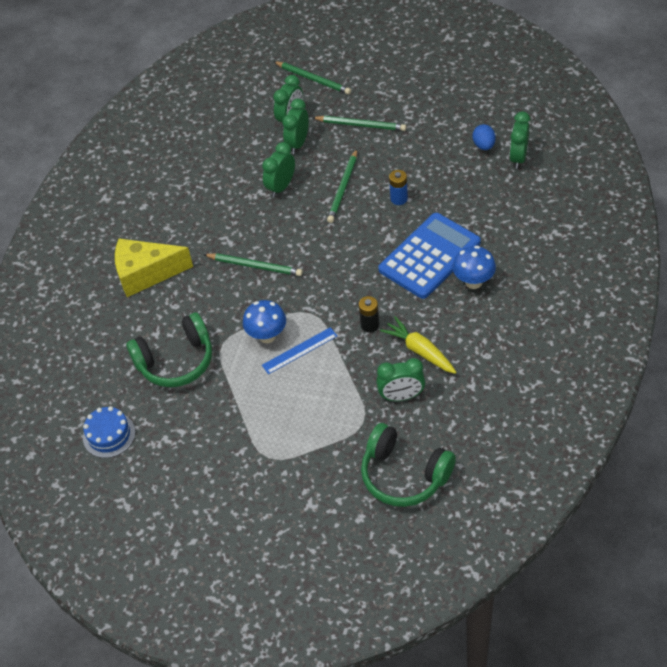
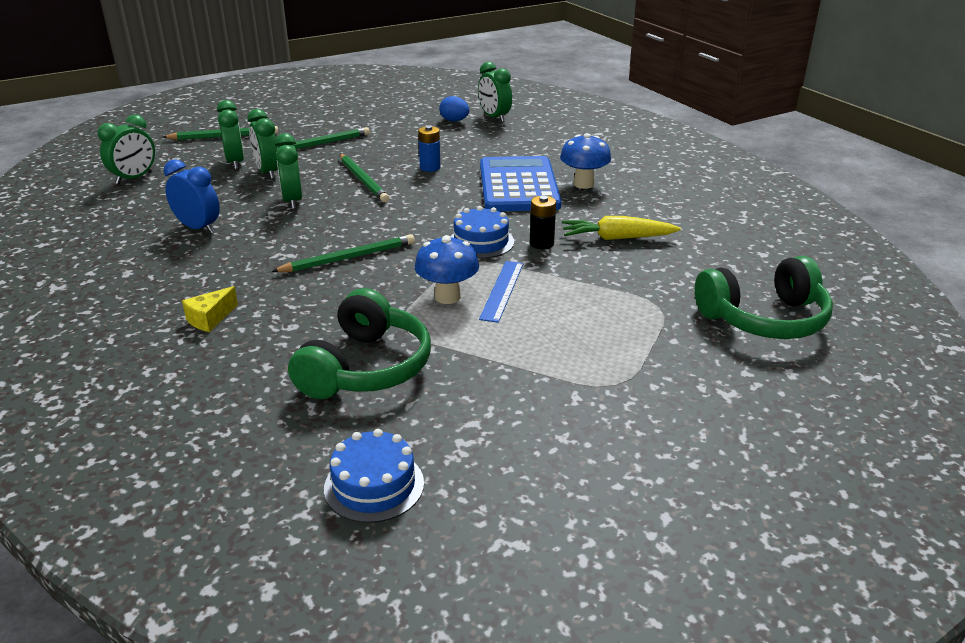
camera: 50 degrees left, 20 degrees down
yellow cheese [115,239,193,297] -> yellow cheese [182,286,238,332], size x0.46
green clock [376,358,425,401] -> green clock moved to [97,114,155,184]
none -> blue clock [164,159,220,233]
none -> blue cake [450,206,514,258]

